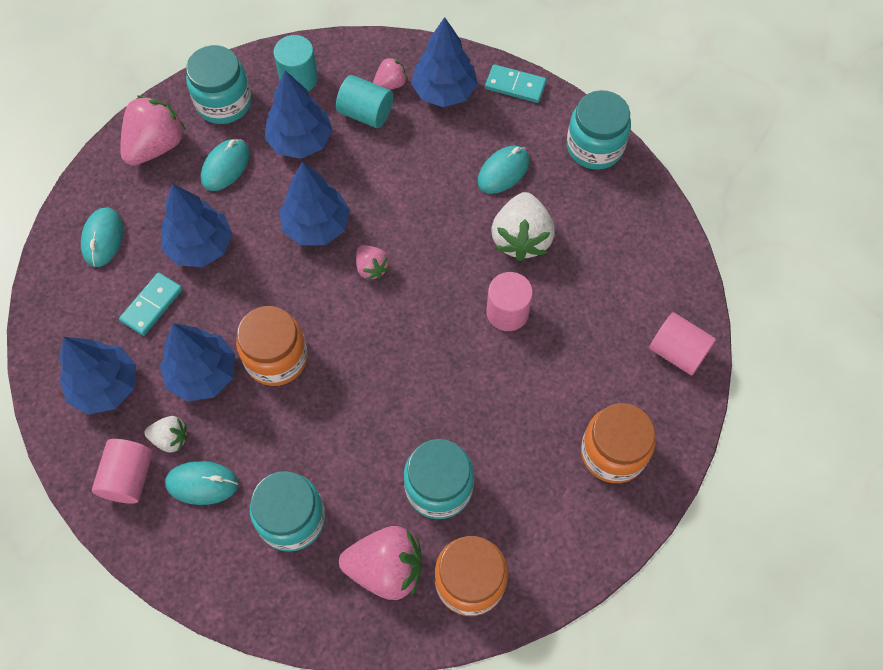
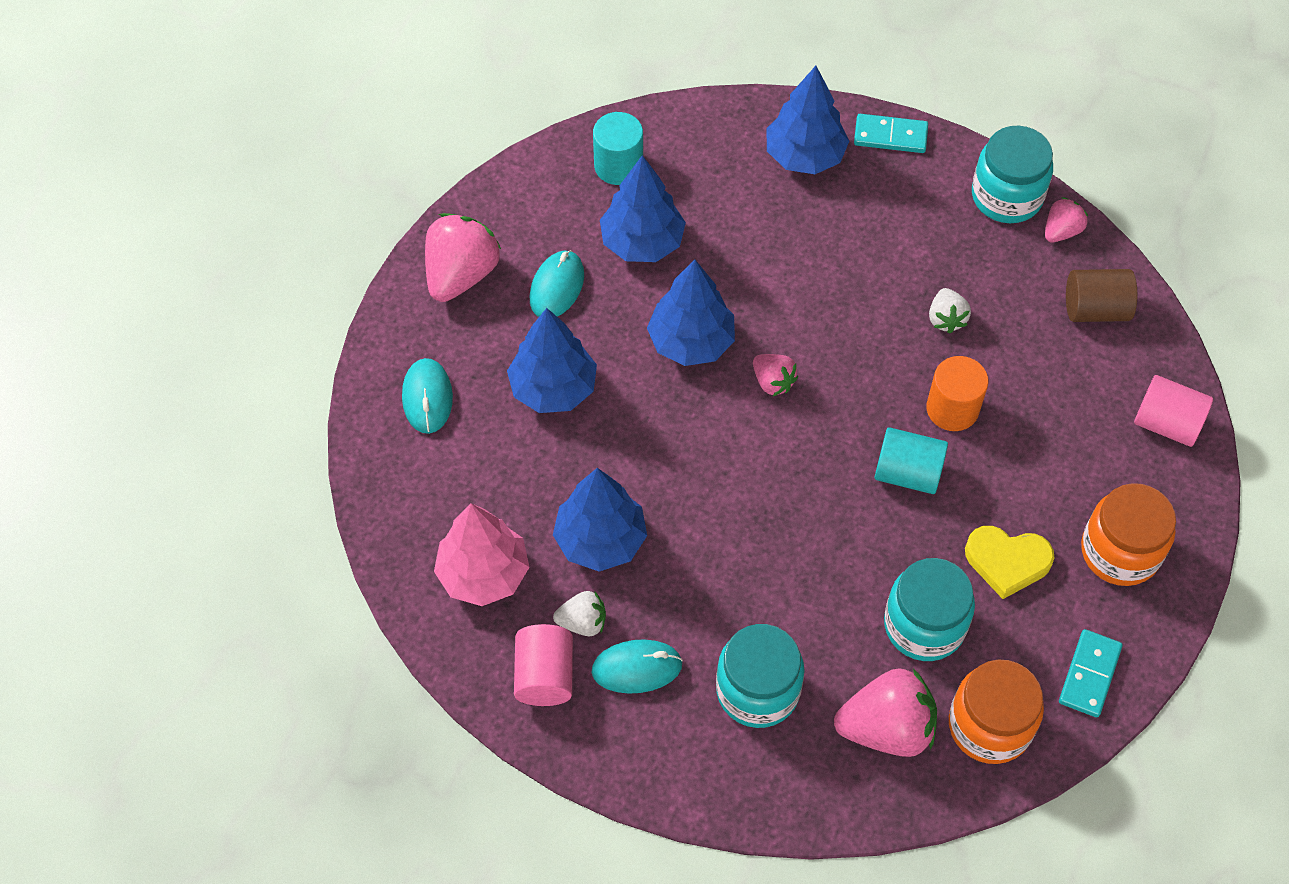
camera: 10 degrees left, 5 degrees down
blue tree [59,337,136,415] -> pink tree [434,503,529,606]
turquoise domino [119,272,183,336] -> turquoise domino moved to [1059,629,1123,717]
turquoise jar [186,45,252,124] -> none
orange jar [236,306,308,386] -> none
turquoise cylinder [336,75,393,128] -> turquoise cylinder moved to [875,427,948,494]
pink strawberry [373,57,408,90] -> pink strawberry moved to [1045,197,1088,242]
turquoise mouse [477,145,529,194] -> none
pink cylinder [487,272,533,331] -> orange cylinder [926,356,989,431]
white strawberry [491,192,555,261] -> white strawberry [929,288,971,334], size x0.54
none -> yellow heart [965,526,1054,599]
none -> brown cylinder [1066,269,1137,322]

